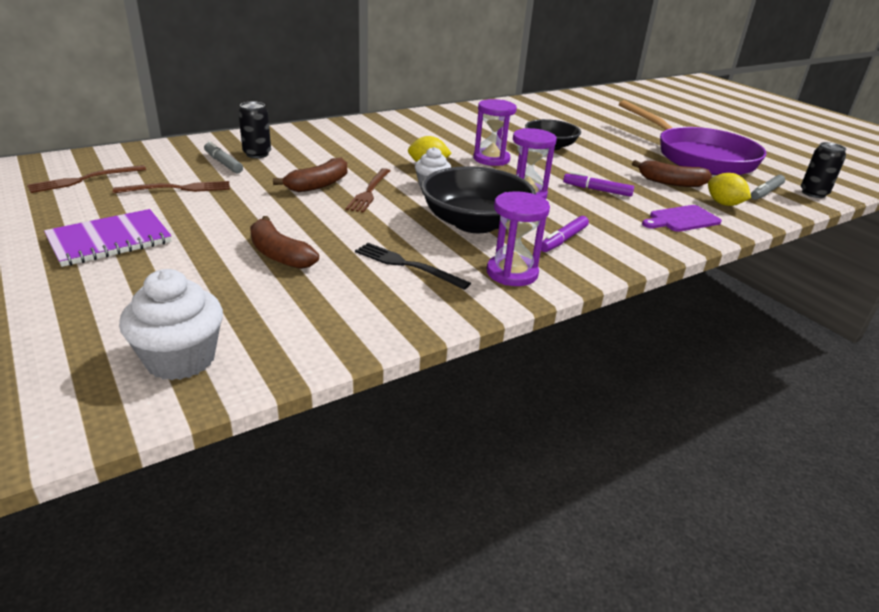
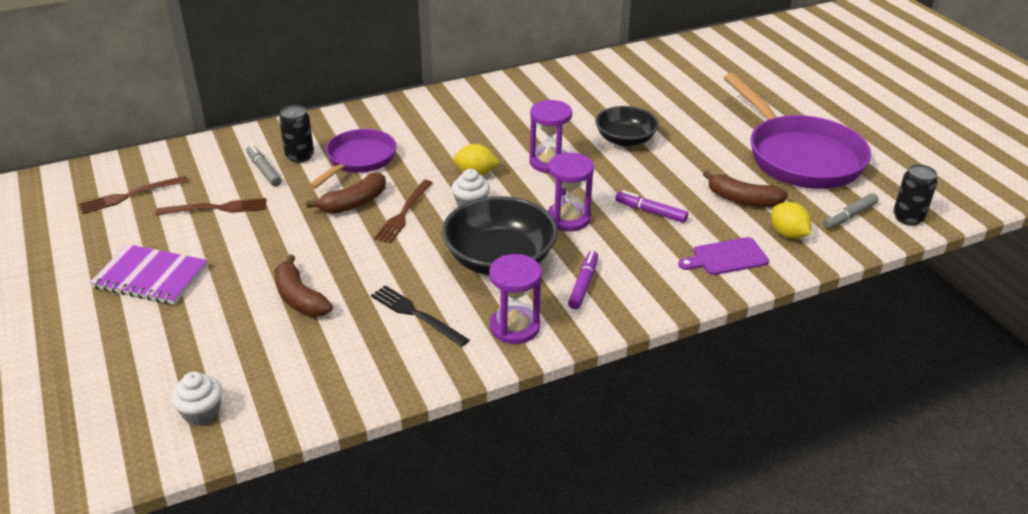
camera: 10 degrees right, 5 degrees up
purple notebook [44,209,172,267] -> purple notebook turned 45 degrees clockwise [90,244,208,305]
white cupcake [119,269,223,380] -> white cupcake [171,372,222,426], size x0.64
purple marker [541,216,589,252] -> purple marker turned 150 degrees clockwise [568,251,598,309]
none -> purple pan [308,129,396,189]

